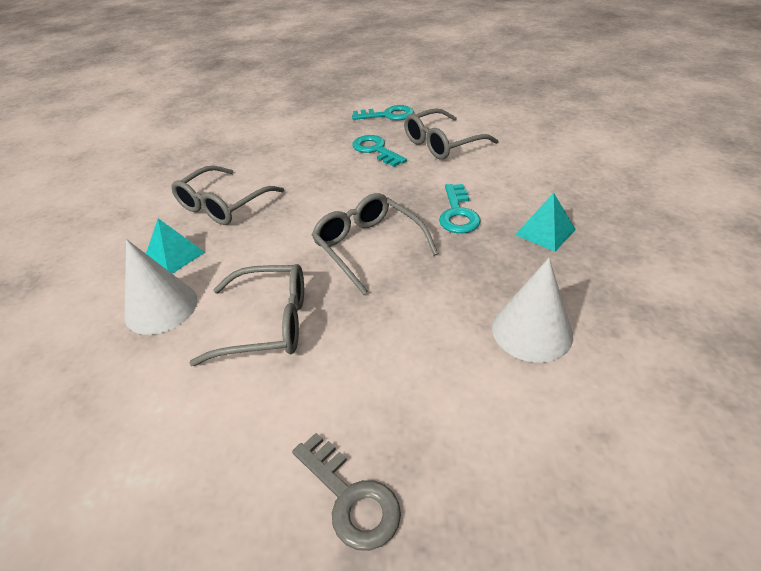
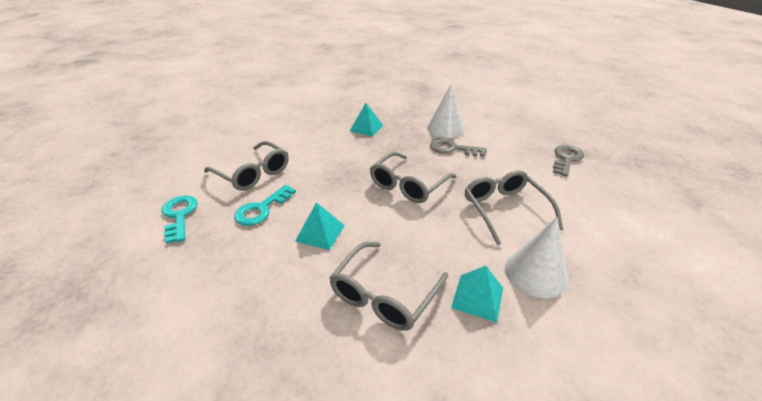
camera: 110 degrees left, 5 degrees down
grey glasses [171,166,284,225] -> grey glasses turned 105 degrees clockwise [329,242,448,331]
turquoise key [439,184,481,233] -> none
none -> turquoise pyramid [295,202,345,250]
none -> grey key [430,138,487,157]

